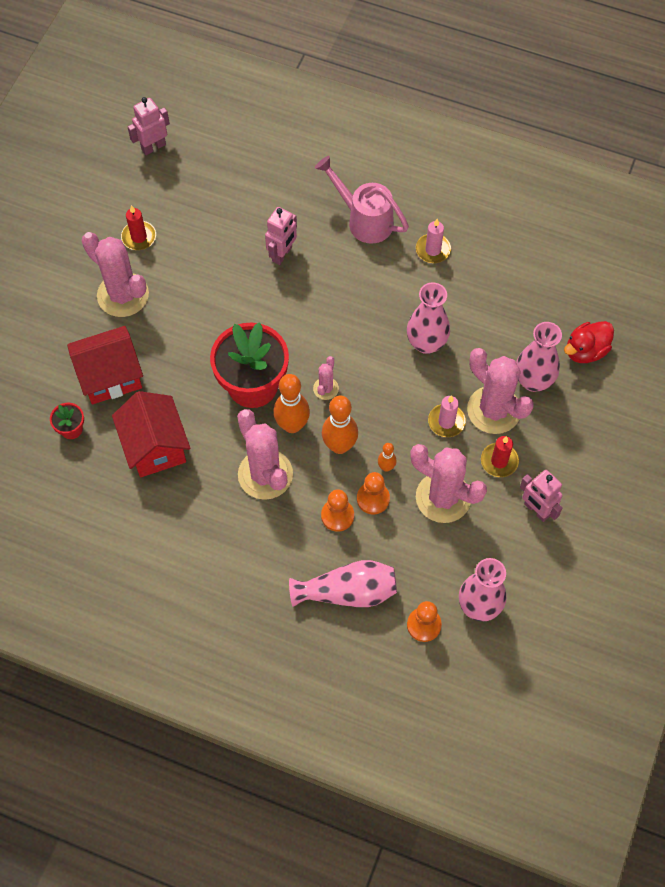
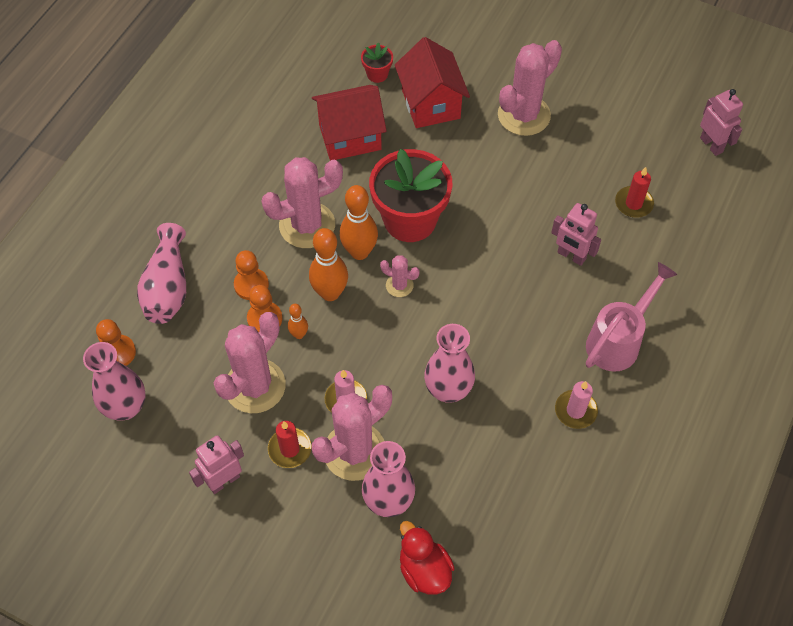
camera: 95 degrees right, 5 degrees down
red candle [121,205,156,250] -> red candle moved to [615,167,654,218]

